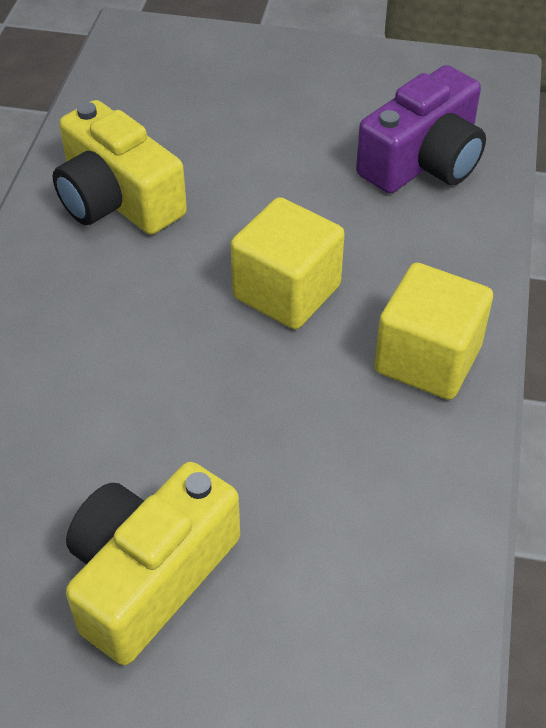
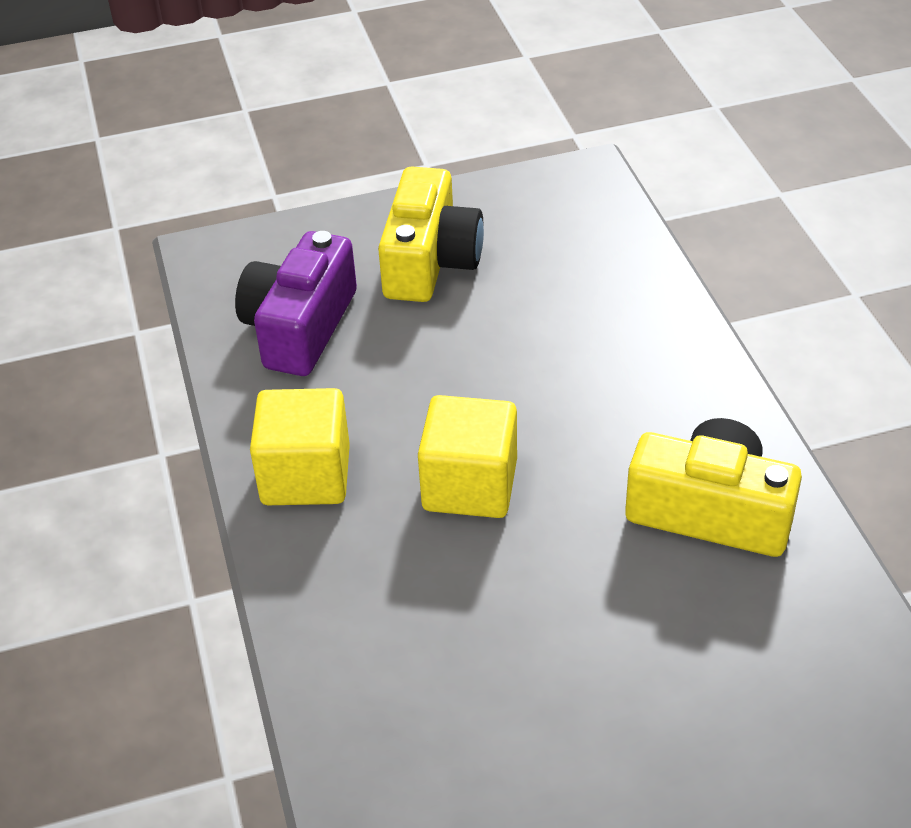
camera: 155 degrees right, 5 degrees down
purple camera [356,65,486,193] -> purple camera moved to [235,231,357,376]

